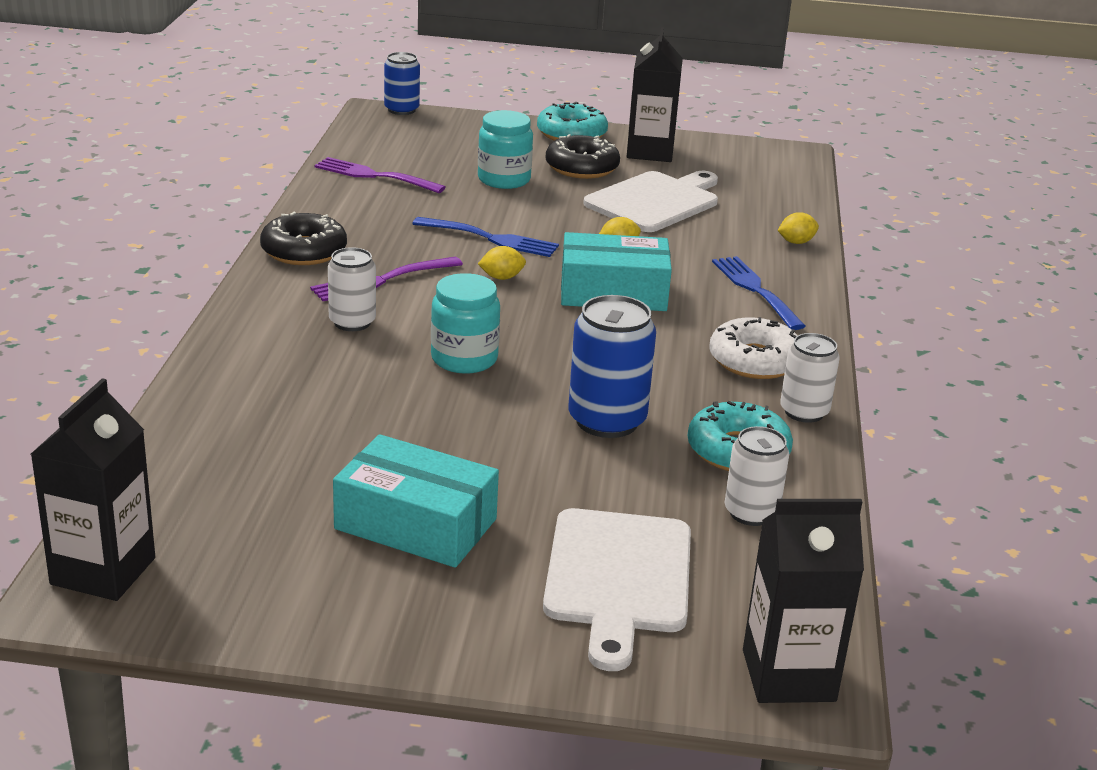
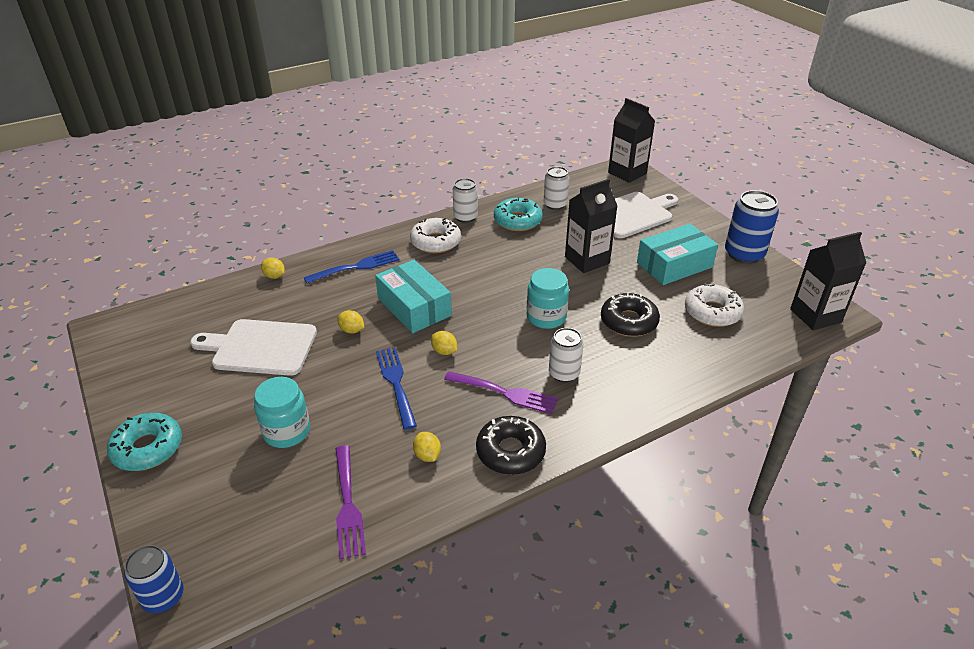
camera: 125 degrees left, 10 degrees up
turquoise box [333,434,499,568] -> turquoise box turned 75 degrees clockwise [637,224,718,285]
black donut [546,134,620,179] -> black donut moved to [601,293,660,337]
blue can [568,295,656,438] -> blue can moved to [725,190,779,264]
black carton [627,27,683,162] -> black carton moved to [565,179,618,273]
blue fork [712,256,806,330] -> blue fork turned 150 degrees counterclockwise [304,250,399,284]
none -> yellow lemon [413,432,441,462]
none -> white donut [685,284,744,327]

